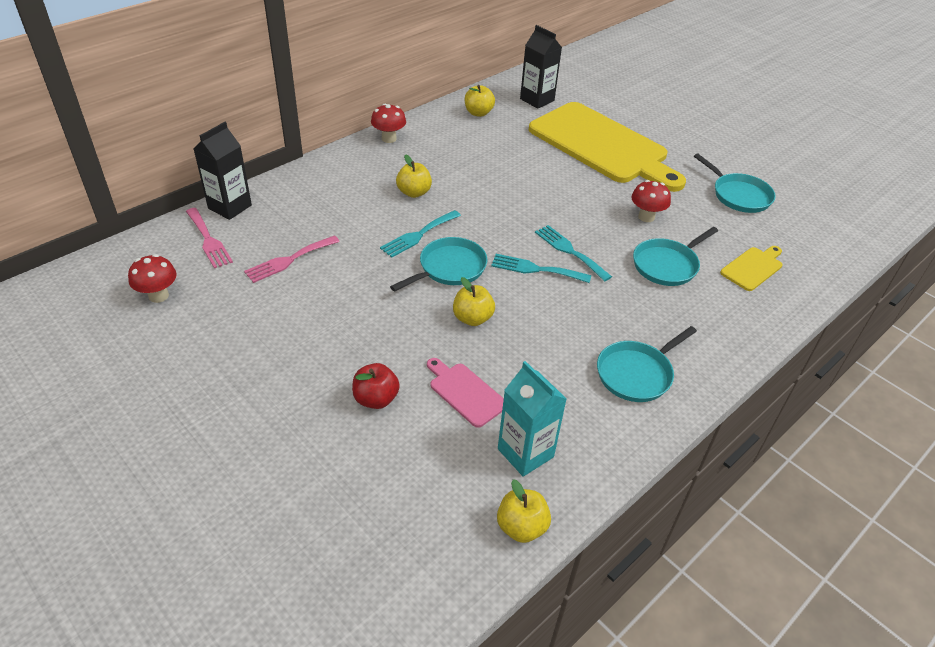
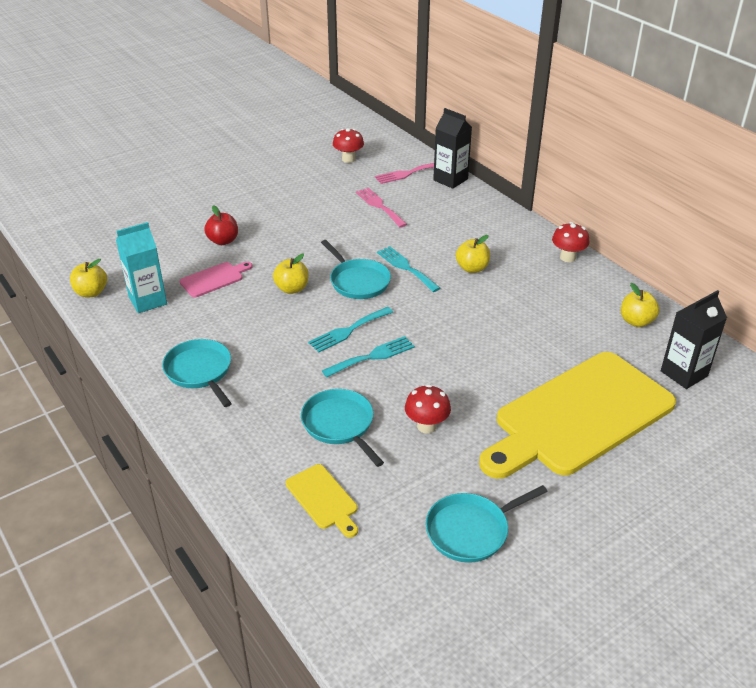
camera: 100 degrees right, 5 degrees down
turquoise fork [491,254,591,283] -> turquoise fork turned 150 degrees counterclockwise [308,307,393,352]

